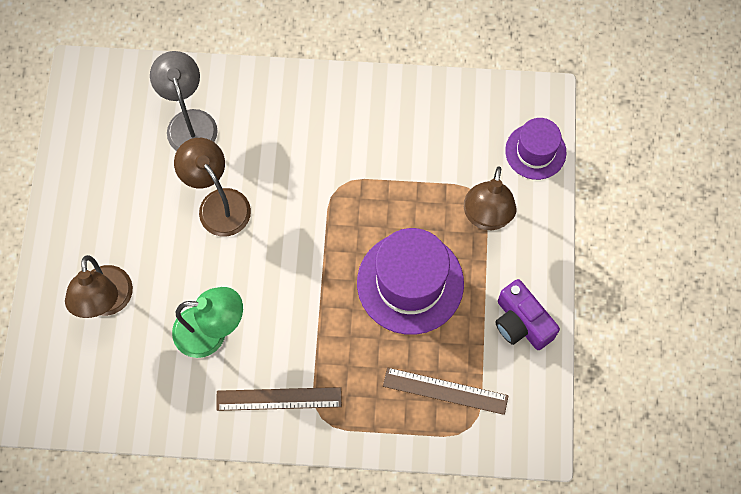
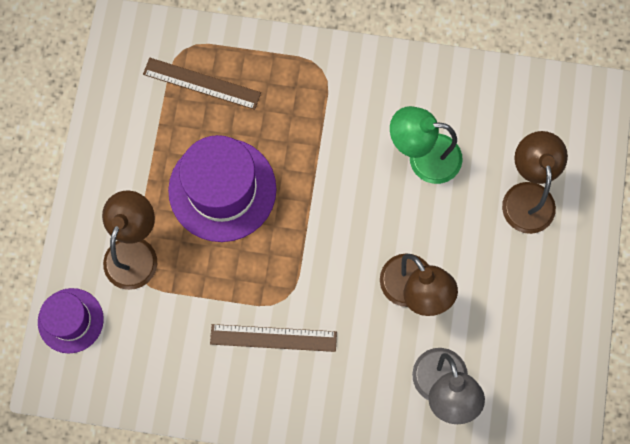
camera: 175 degrees left, 5 degrees up
brown ruler [216,387,342,411] -> brown ruler moved to [210,324,337,352]
purple camera [495,279,560,350] -> none

